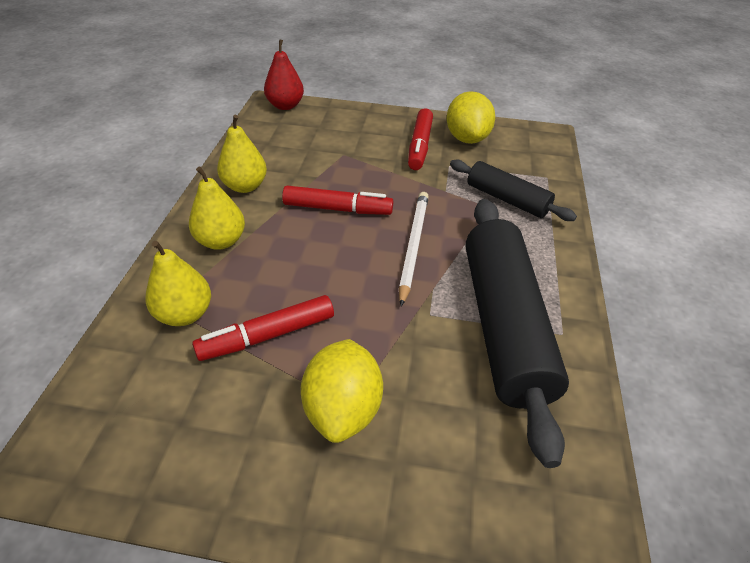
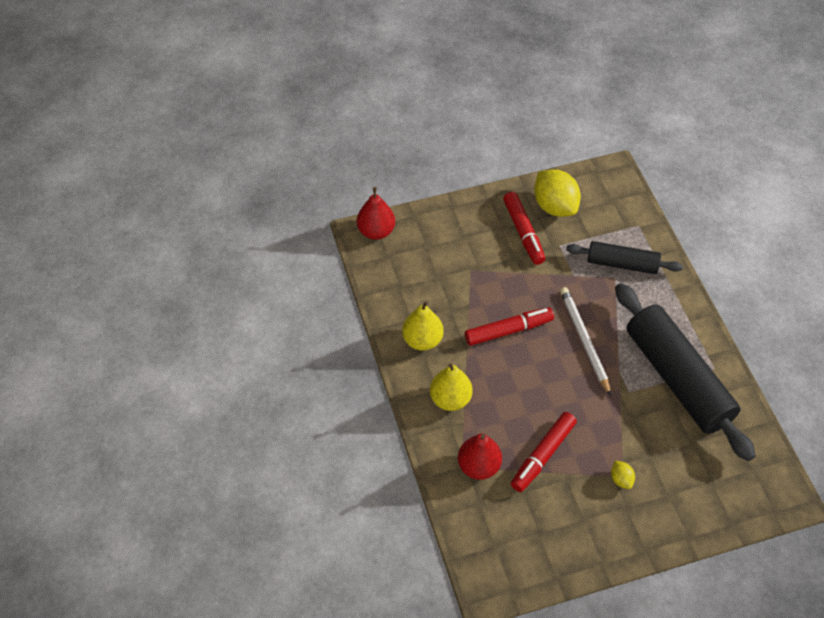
camera: 25 degrees left, 10 degrees up
yellow pear [145,241,211,326] -> red pear [458,433,502,480]
yellow lemon [301,339,383,443] -> yellow lemon [611,461,635,489], size x0.45

